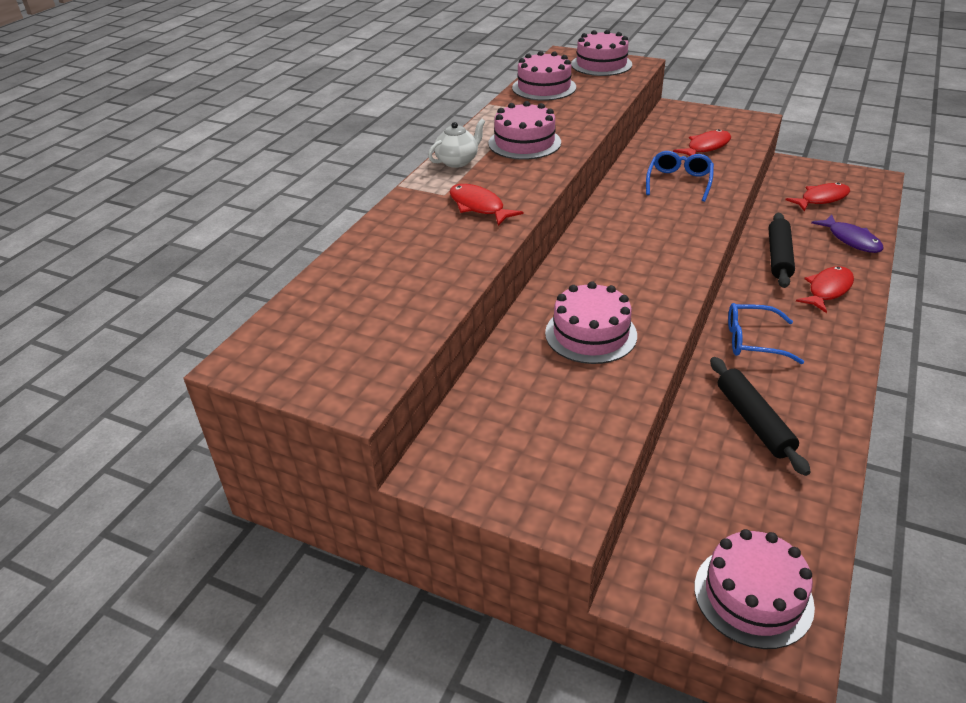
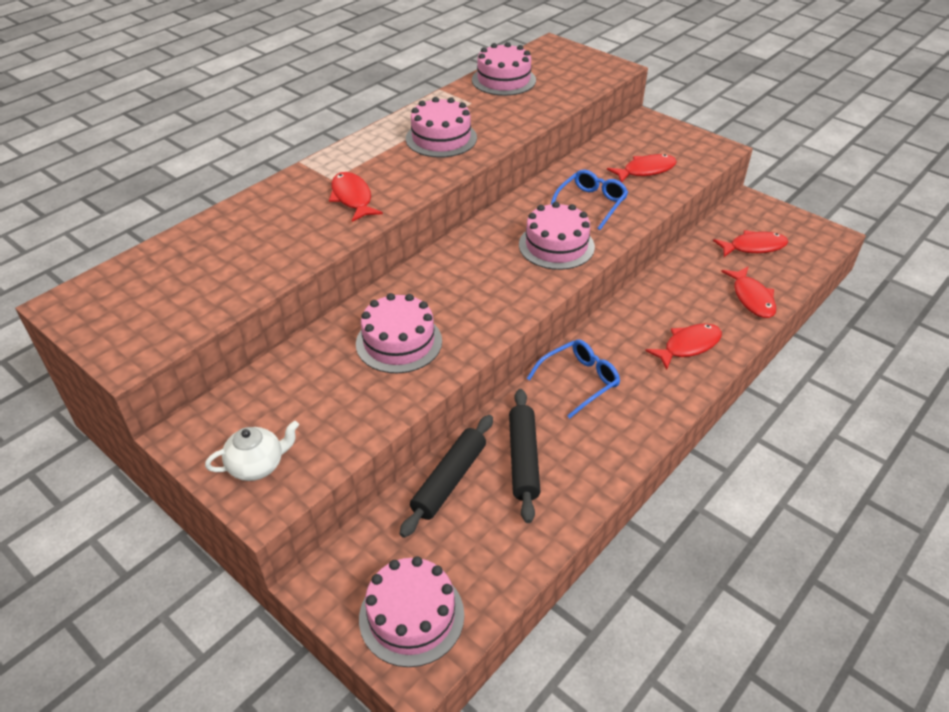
camera: 15 degrees right, 5 degrees up
white teapot [428,119,486,168] -> white teapot moved to [205,421,299,481]
pink cake [571,30,632,76] -> pink cake moved to [519,202,595,270]
blue glasses [728,303,804,364] -> blue glasses turned 120 degrees clockwise [527,339,620,418]
black rolling pin [769,213,795,288] -> black rolling pin moved to [399,415,493,538]
purple fish [811,215,884,253] -> red fish [721,267,776,318]

